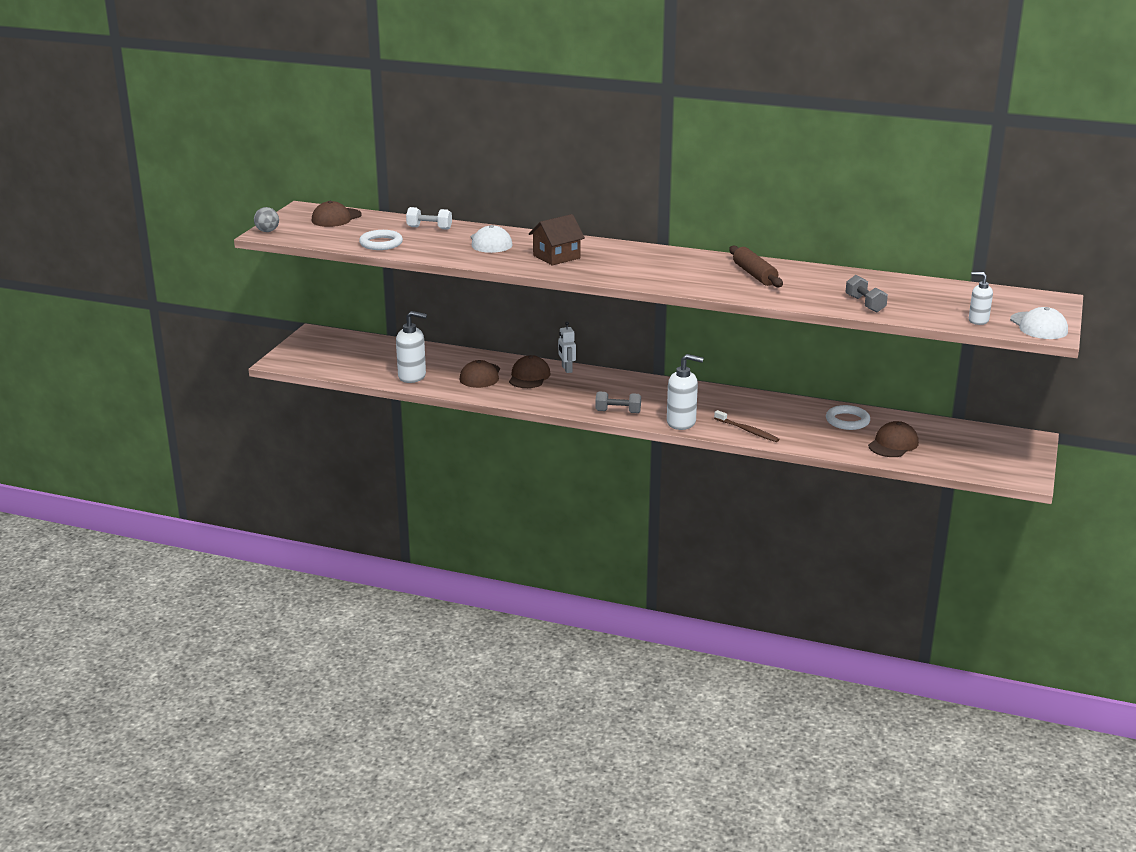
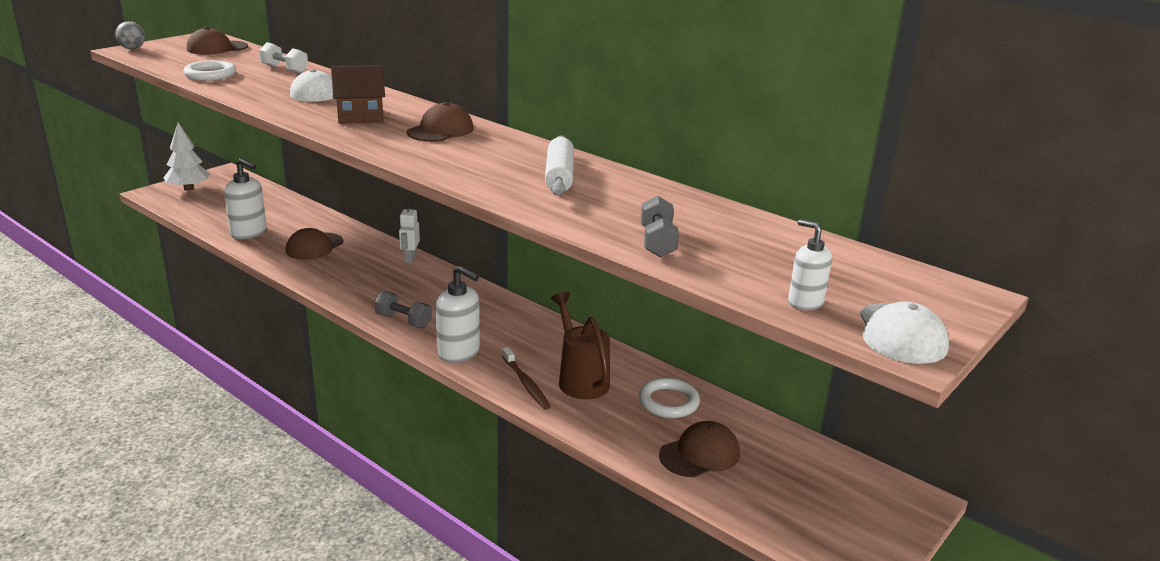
camera: 20 degrees right, 0 degrees up
brown cap [509,355,551,388] -> brown cap moved to [407,102,473,142]
brown rolling pin [729,246,783,287] -> white rolling pin [545,135,574,196]
none -> white tree [163,123,210,191]
none -> brown watering can [551,292,610,399]

